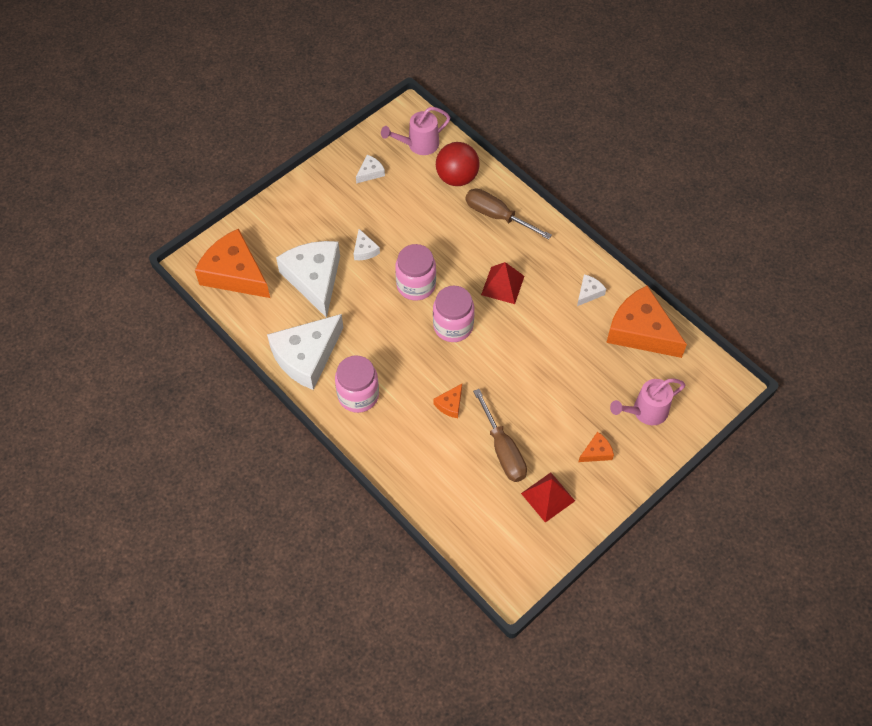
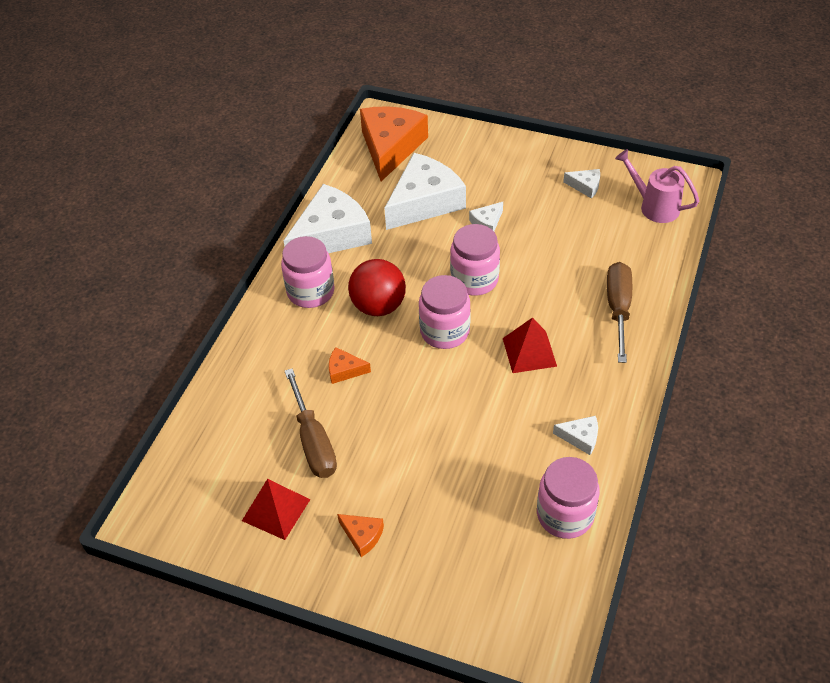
camera: 65 degrees right, 10 degrees down
white cheese [267,314,343,390] -> white cheese turned 120 degrees clockwise [283,184,372,253]
red ball [436,142,480,186] -> red ball moved to [348,259,406,316]
brown screwdriver [473,389,527,482] -> brown screwdriver turned 60 degrees counterclockwise [285,369,337,478]
orange cheese [606,286,687,358] -> pink jar [537,457,600,539]
pink watering can [610,378,685,425] -> none

